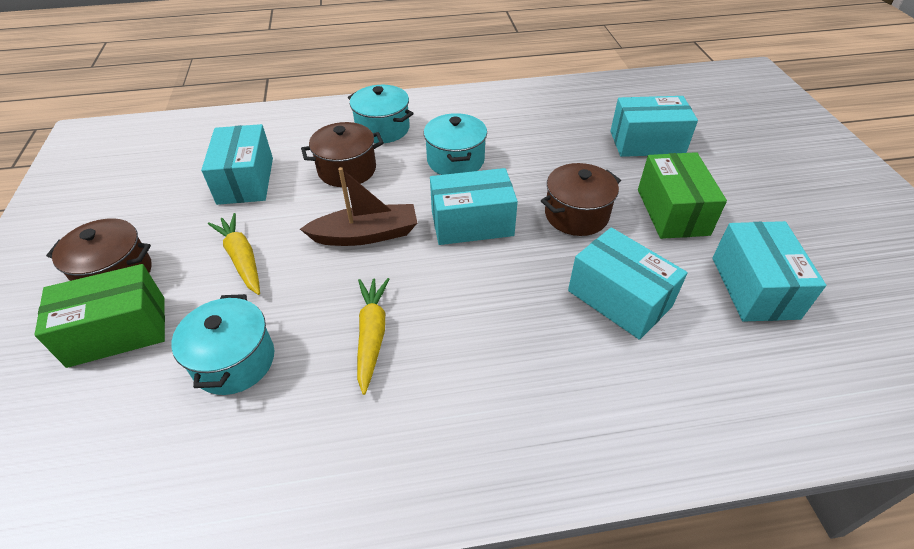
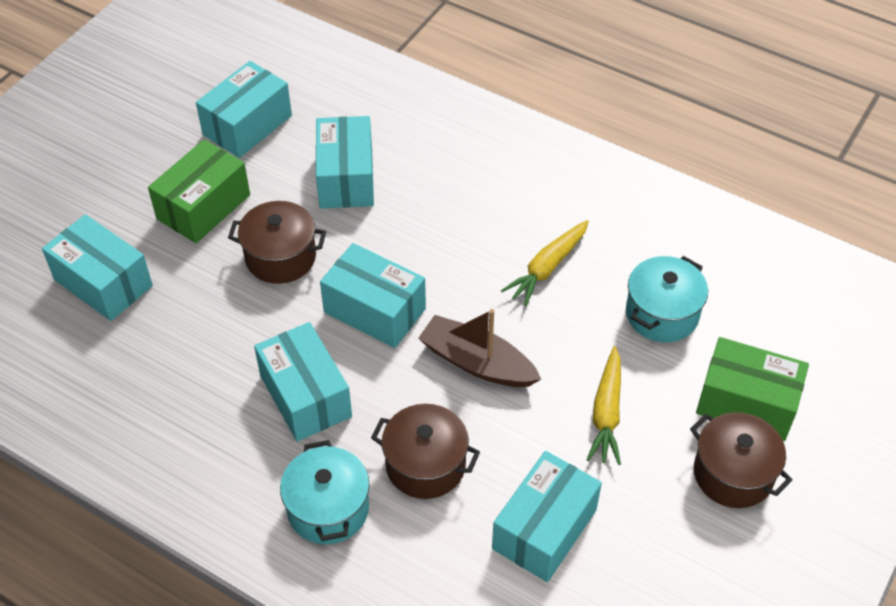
camera: 140 degrees left, 5 degrees up
turquoise pot [424,113,487,175] -> turquoise box [254,322,352,442]

